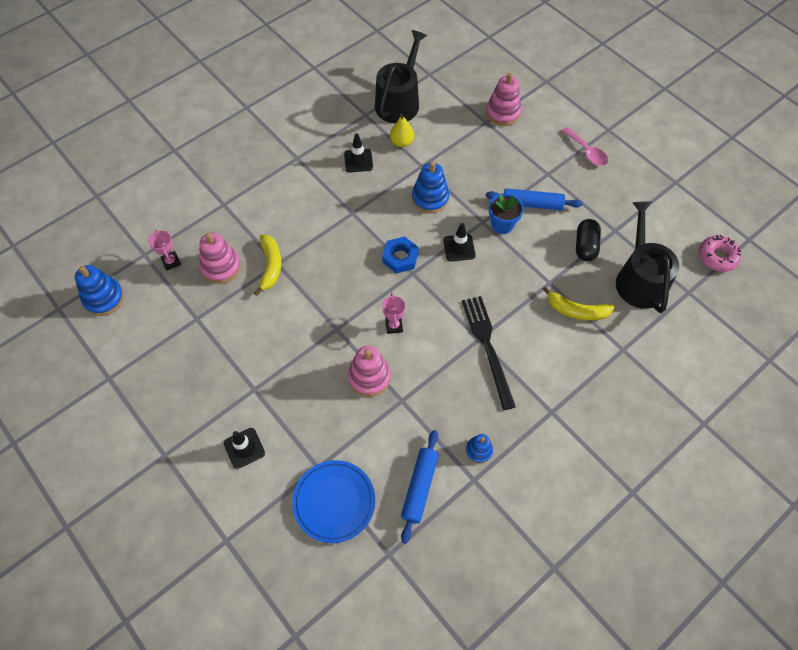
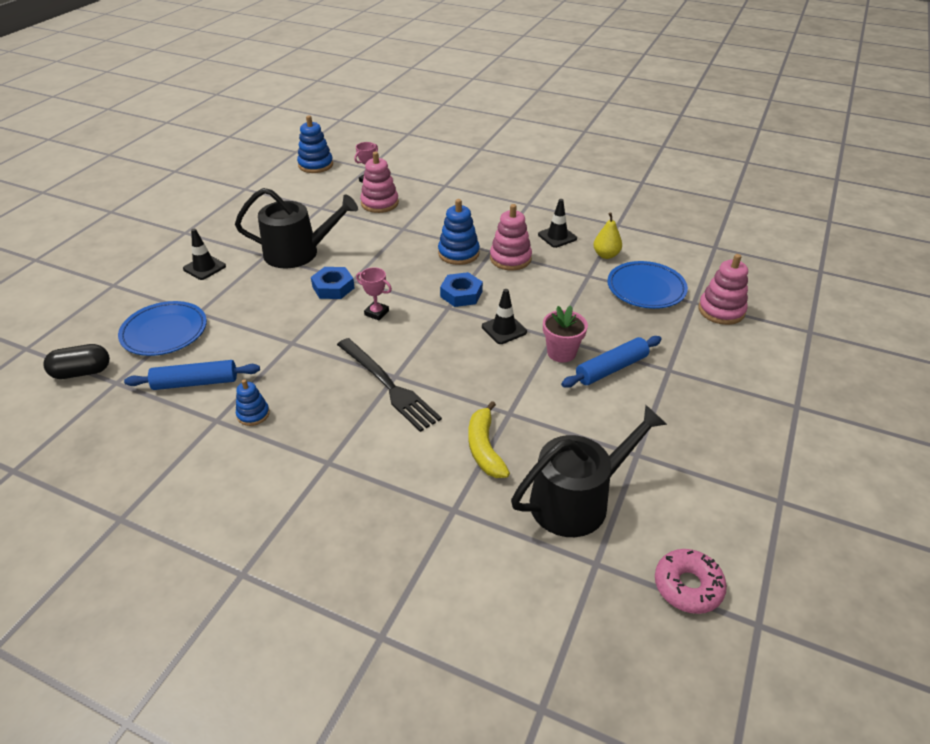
camera: 65 degrees right, 20 degrees down
yellow banana [254,235,281,296] -> none
pink stacking toy [348,346,391,397] -> pink stacking toy moved to [490,204,532,270]
black watering can [375,30,427,123] -> black watering can moved to [235,188,358,268]
pink trophy [382,293,405,334] -> pink trophy turned 60 degrees clockwise [356,267,392,321]
blue stacking toy [412,161,449,213] -> blue stacking toy moved to [438,199,480,265]
black fork [462,296,516,410] -> black fork turned 90 degrees clockwise [337,338,442,432]
blue rolling pin [486,188,582,210] -> blue rolling pin turned 75 degrees clockwise [561,336,662,388]
blue flower pot [489,193,524,234] -> pink flower pot [543,305,588,362]
pink spoon [562,127,608,166] -> none
black capsule [576,219,601,261] -> black capsule moved to [43,344,110,379]
none -> blue nut [311,267,355,299]
none -> blue plate [607,261,688,309]

